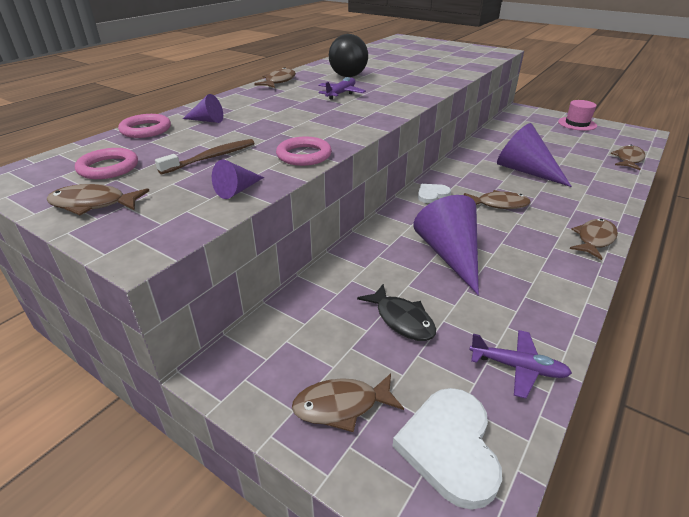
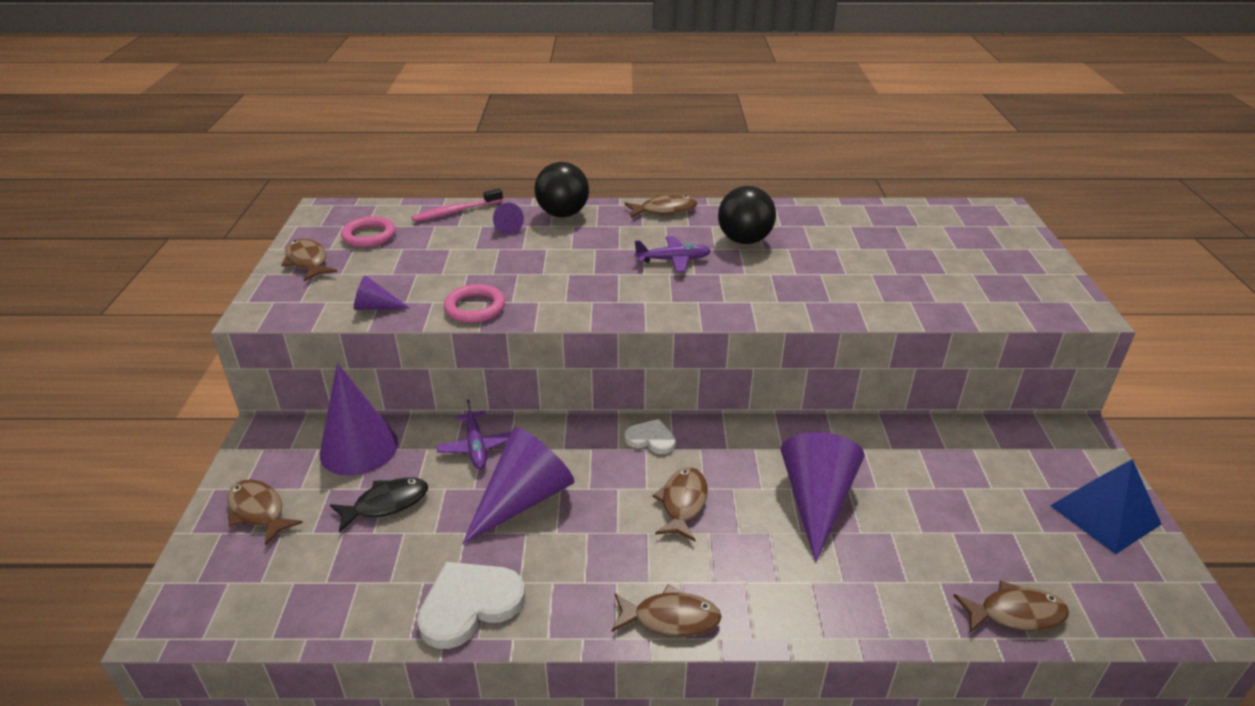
camera: 55 degrees right, 0 degrees up
pink ring [118,114,171,138] -> pink toothbrush [412,188,503,222]
brown toothbrush [155,139,254,174] -> none
black fish [357,284,436,341] -> black fish turned 135 degrees counterclockwise [330,477,428,533]
white heart [393,388,502,510] -> white heart moved to [417,562,526,649]
brown fish [464,190,531,209] -> brown fish turned 135 degrees counterclockwise [652,467,708,541]
purple plane [469,330,572,399] -> purple plane moved to [436,399,511,469]
pink hat [558,100,597,131] -> blue pyramid [1050,459,1162,554]
none -> purple cone [320,363,398,476]
none -> black ball [534,162,589,217]

